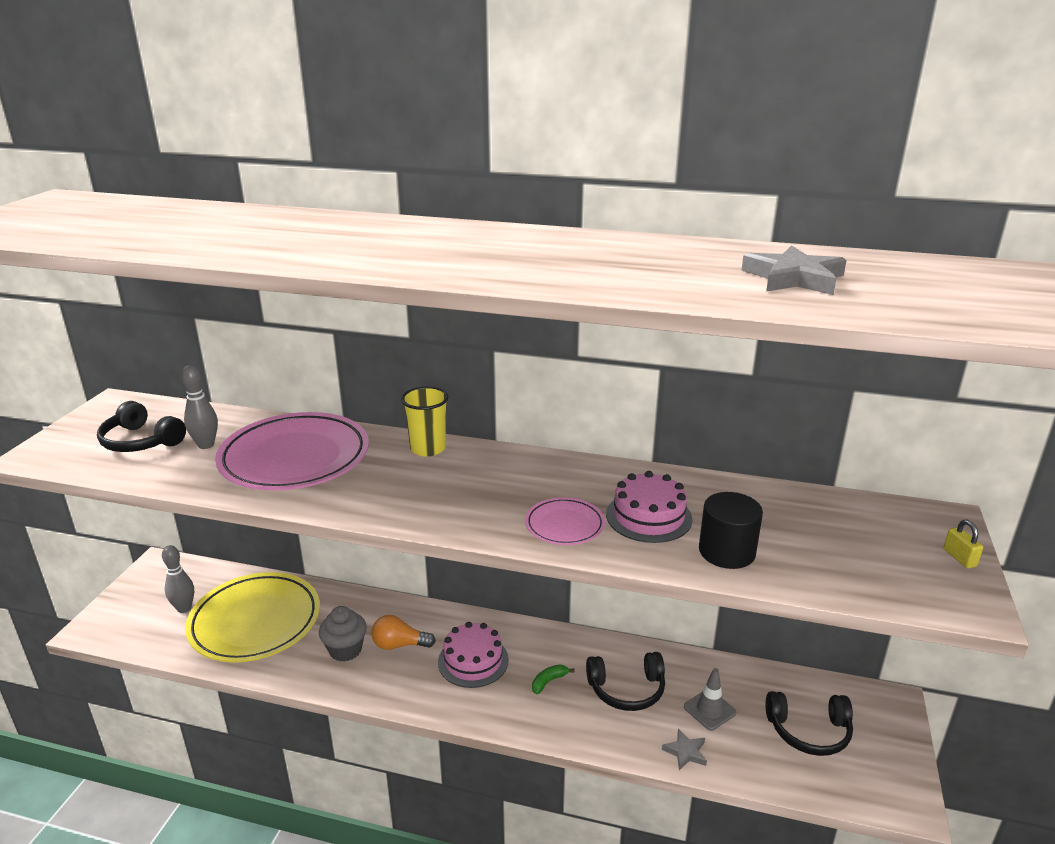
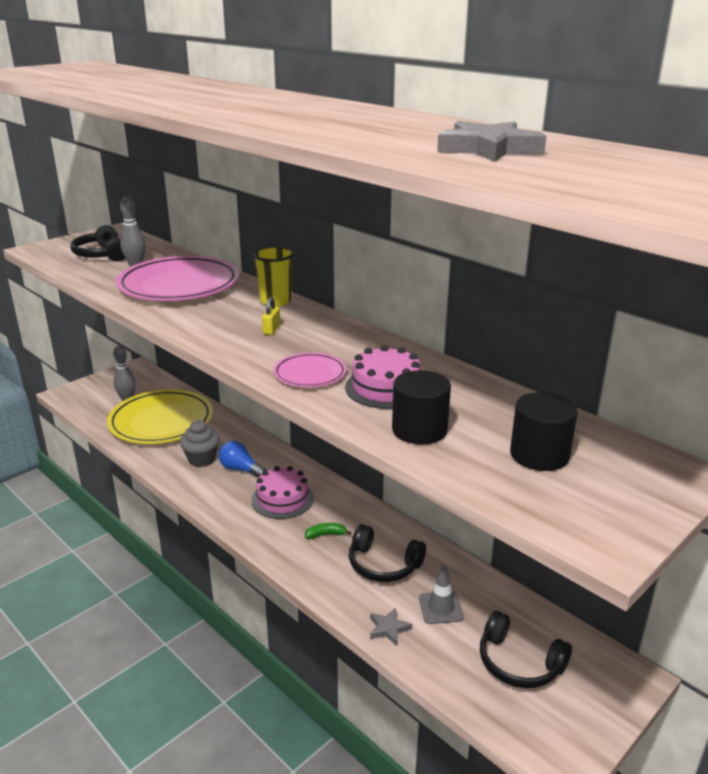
camera: 30 degrees right, 0 degrees up
orange light bulb [371,615,436,650] -> blue light bulb [219,441,266,478]
yellow padlock [943,520,983,568] -> yellow padlock moved to [262,297,280,335]
none -> black cylinder [510,392,578,471]

